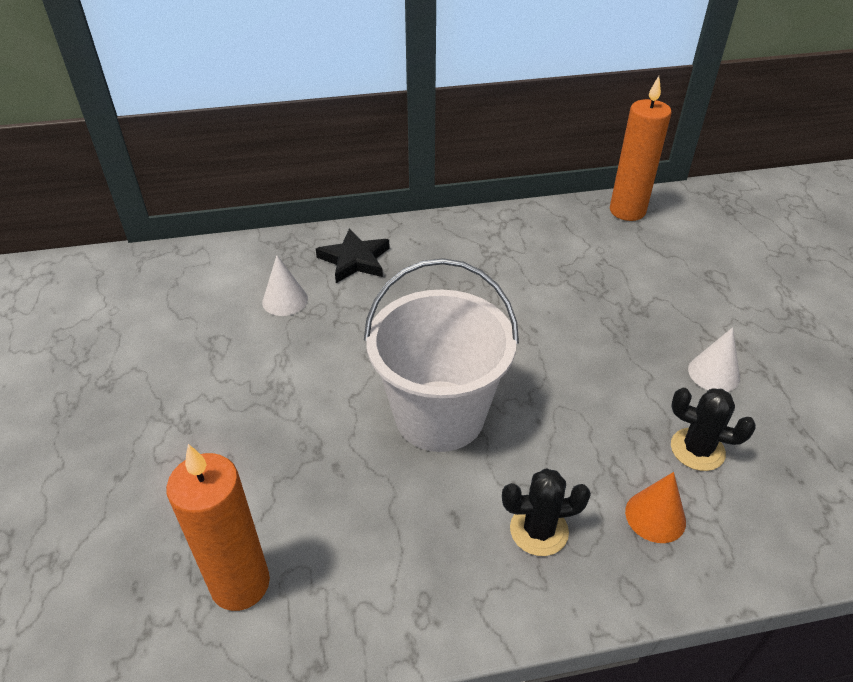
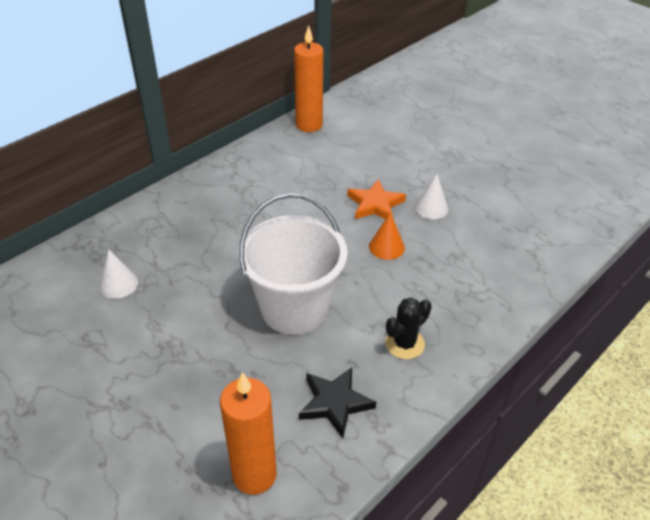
camera: 35 degrees left, 0 degrees up
black star [316,229,390,283] -> black star moved to [299,367,376,438]
orange cone [625,472,686,543] -> orange cone moved to [369,212,405,260]
black cactus [671,388,756,471] -> none
none -> orange star [347,179,406,219]

